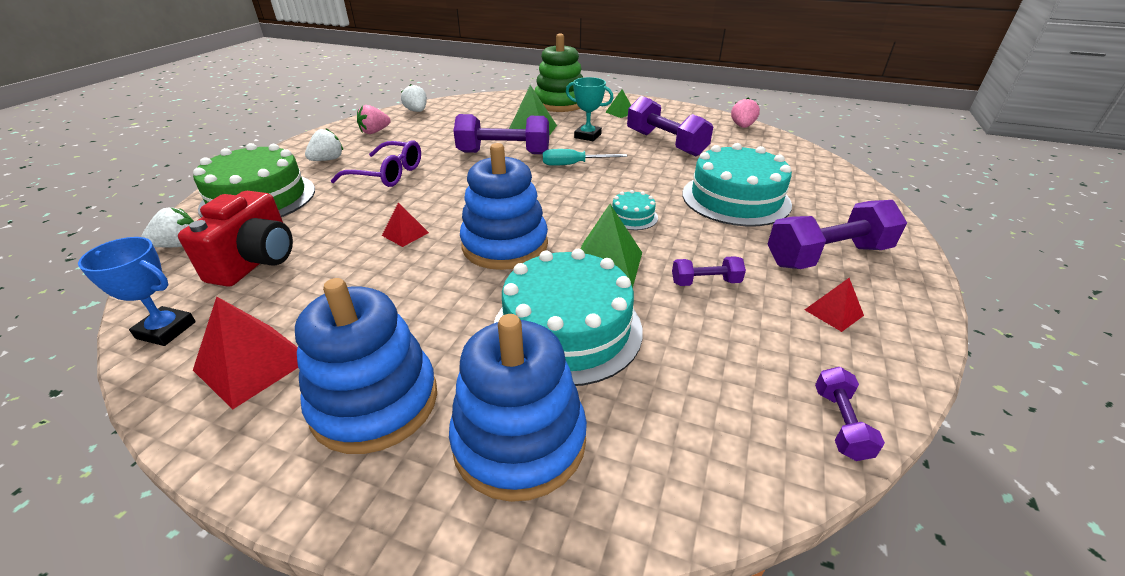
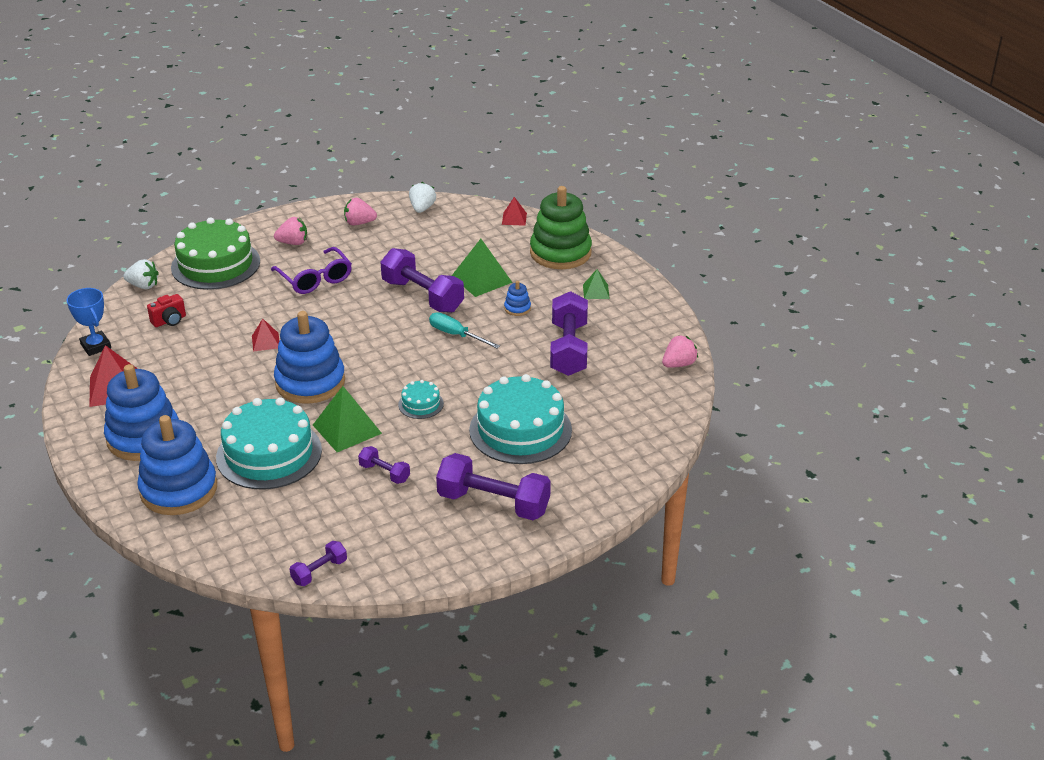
camera: 40 degrees right, 0 degrees up
red camera [178,191,293,287] -> red camera [147,294,186,327], size x0.53
white strawberry [305,128,343,161] -> pink strawberry [274,217,307,245]
turquoise trophy [566,77,613,141] -> blue stacking toy [504,281,531,316]
red pyramid [805,278,864,332] -> red pyramid moved to [502,197,527,226]

